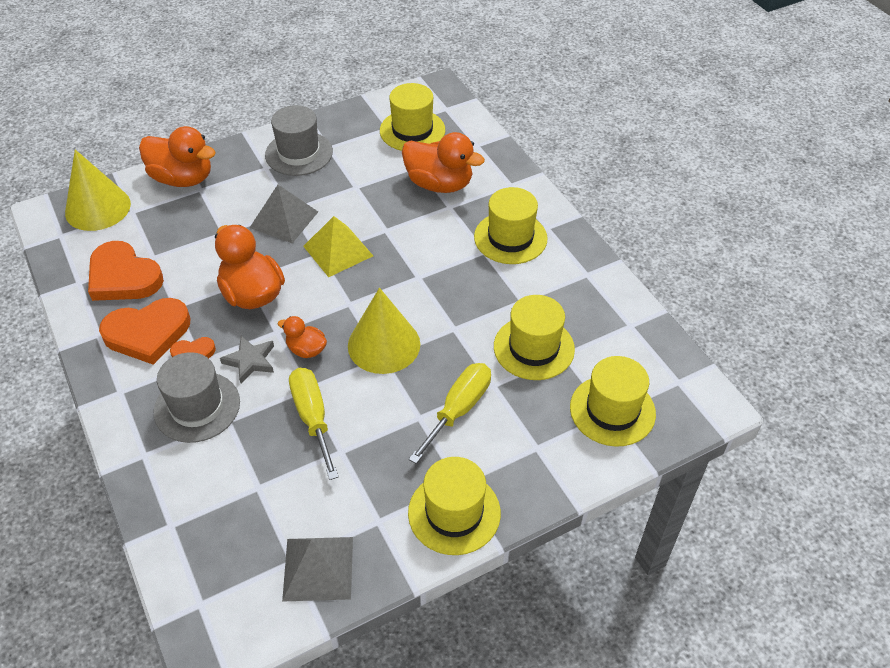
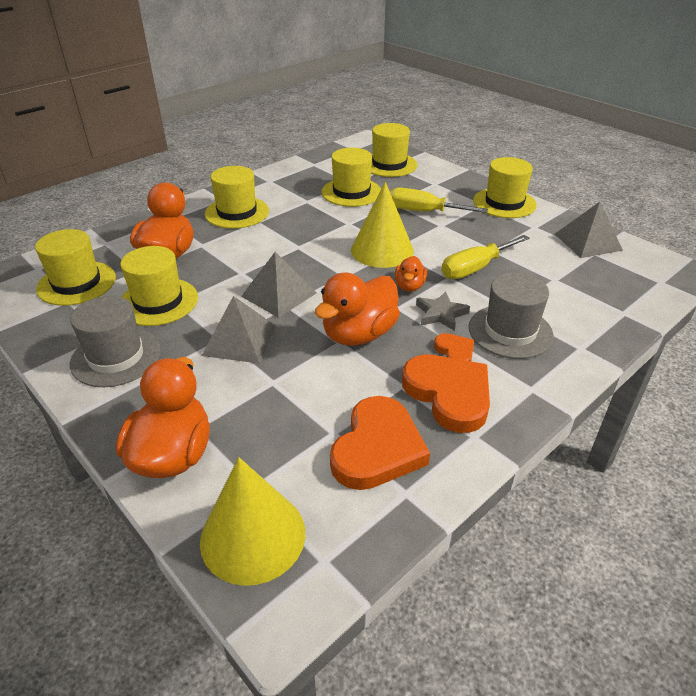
camera: 105 degrees left, 10 degrees down
yellow pyramid [303,216,373,277] -> grey pyramid [241,252,316,318]
none -> yellow hat [120,246,198,326]

